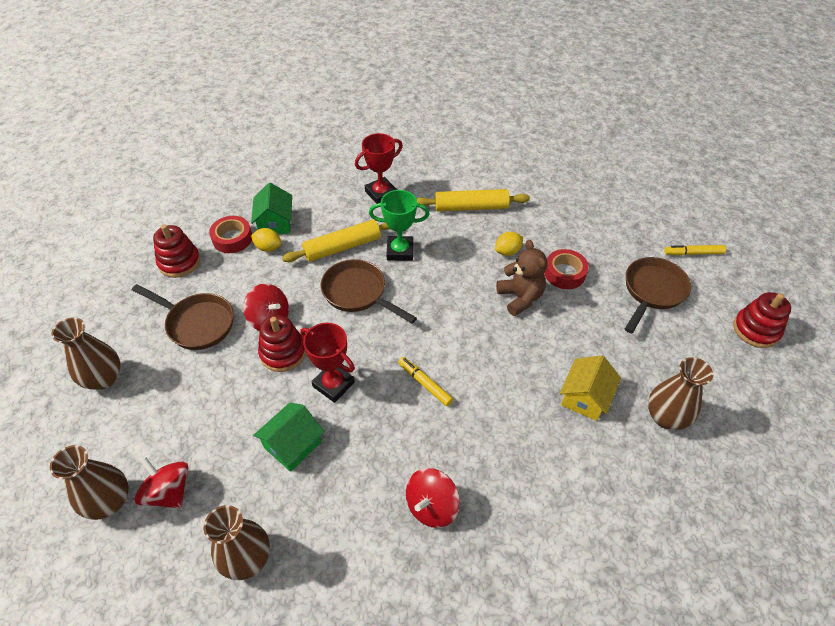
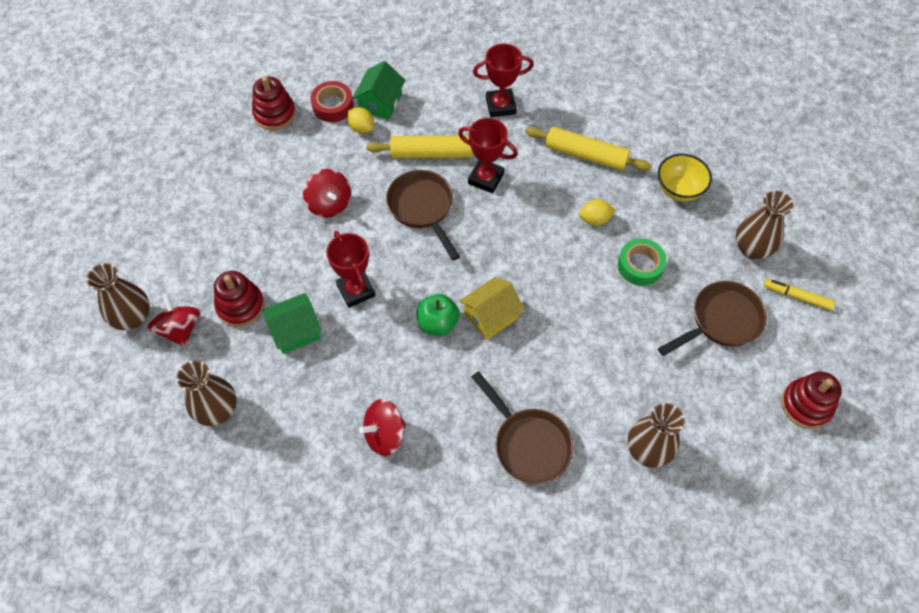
camera: 25 degrees right, 10 degrees up
brown vase [51,317,121,390] -> brown vase moved to [736,191,793,259]
brown pan [132,284,234,350] -> brown pan moved to [471,371,574,484]
red stacking toy [258,315,306,372] -> red stacking toy moved to [214,271,264,327]
green trophy [369,190,430,261] -> red trophy [458,118,518,193]
yellow marker [398,357,453,406] -> green apple [417,294,460,336]
brown teddy bear [496,240,547,316] -> none
red tape [544,249,589,289] -> green tape [618,238,667,286]
yellow house [560,356,621,421] -> yellow house moved to [459,277,525,340]
none -> yellow bowl [658,154,712,202]

